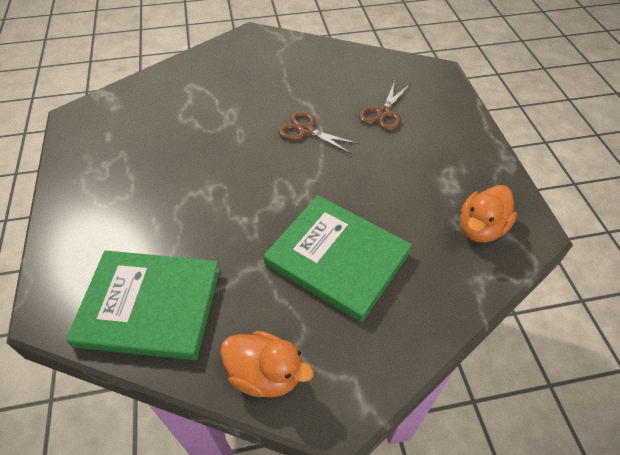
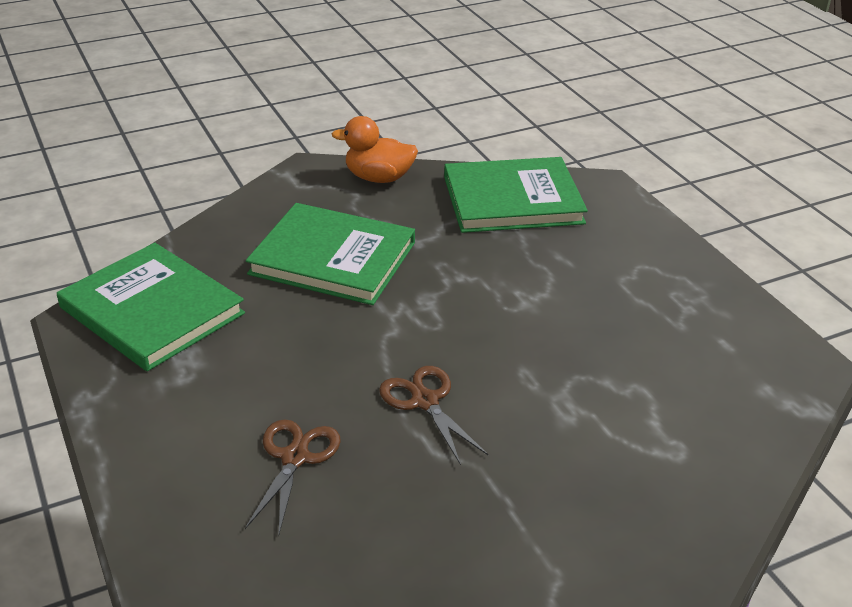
camera: 165 degrees right, 15 degrees down
brown scissors [278,111,360,155] -> brown scissors turned 135 degrees counterclockwise [379,366,489,465]
orange duck [460,185,517,242] -> green book [57,243,245,371]

